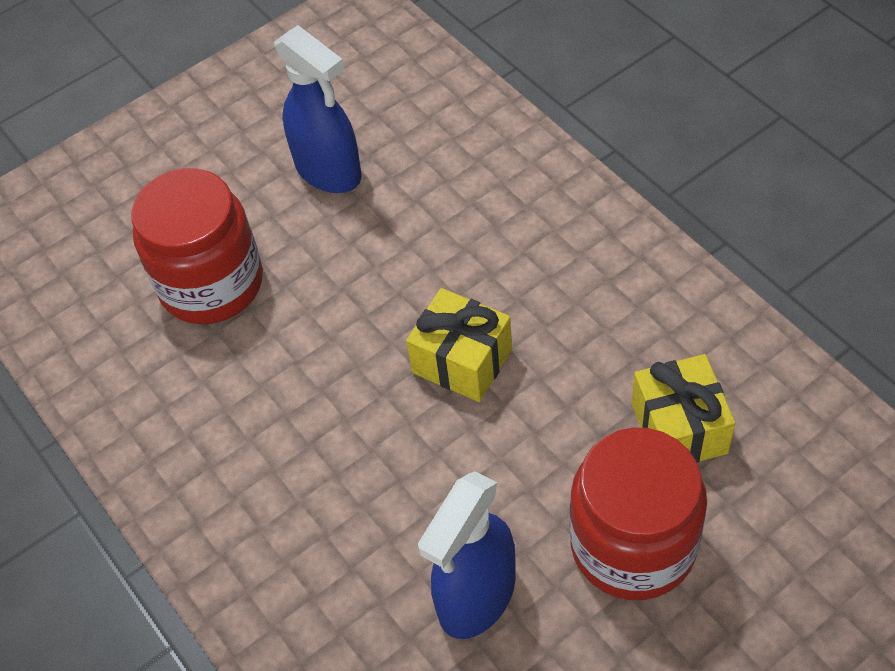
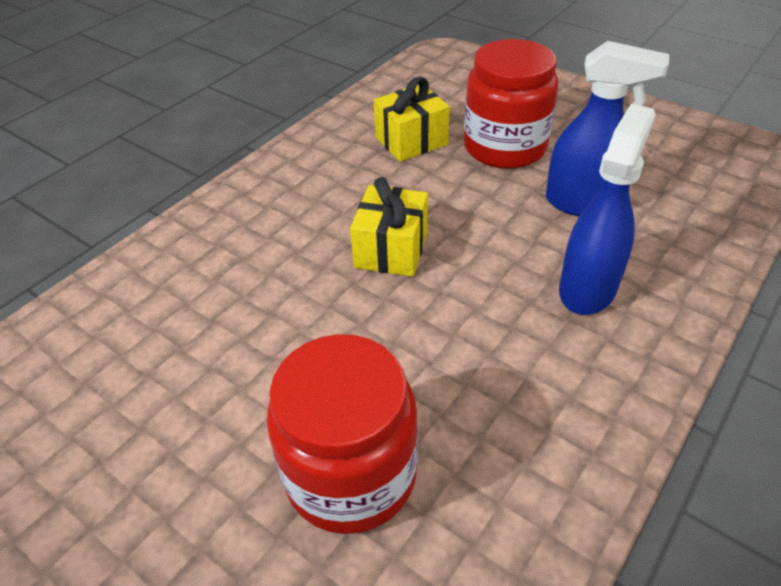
camera: 110 degrees left, 10 degrees down
blue spray bottle [274,25,361,193] -> blue spray bottle moved to [559,104,656,315]

